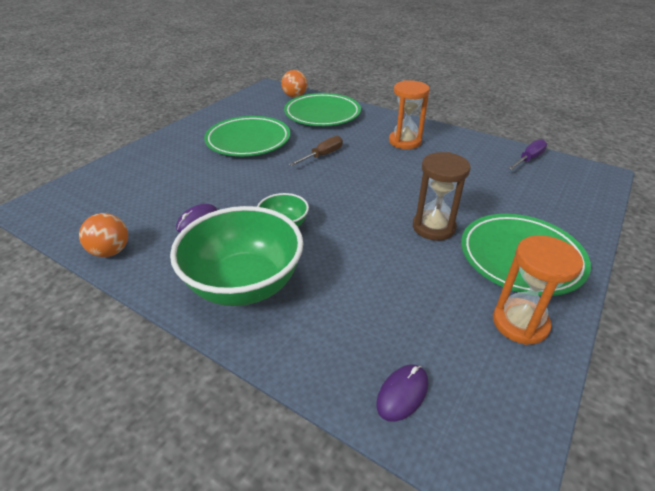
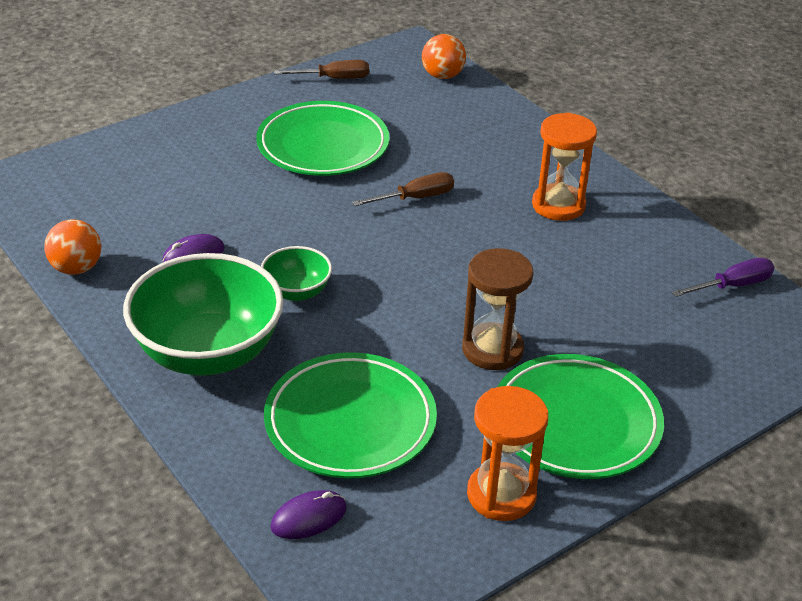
camera: 20 degrees right, 0 degrees up
green plate [284,93,361,126] -> green plate moved to [264,352,437,478]
none -> brown screwdriver [274,60,369,79]

